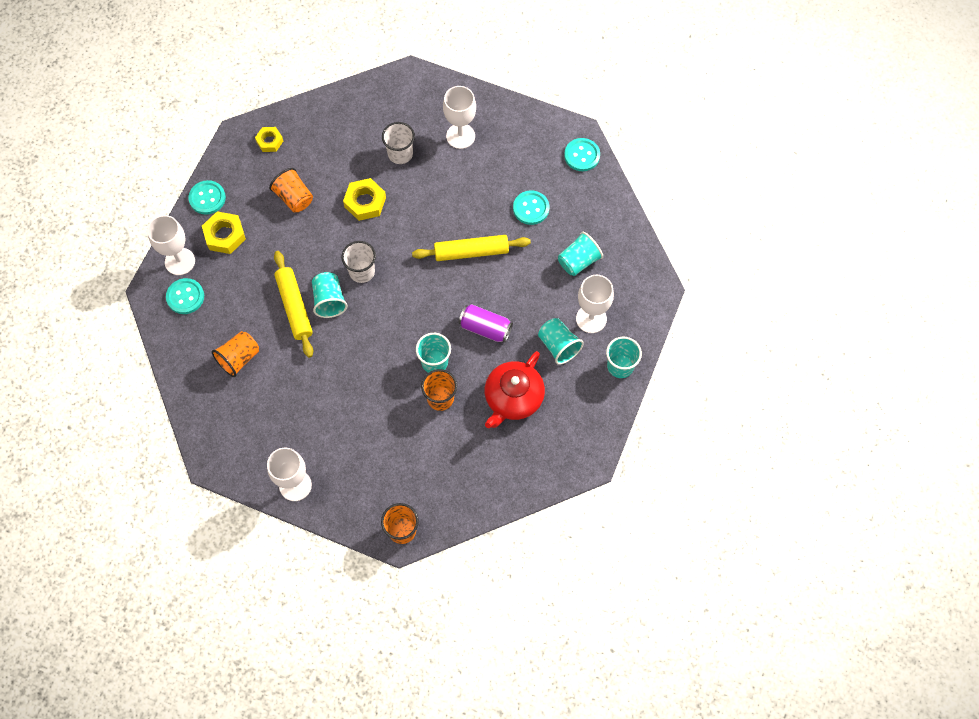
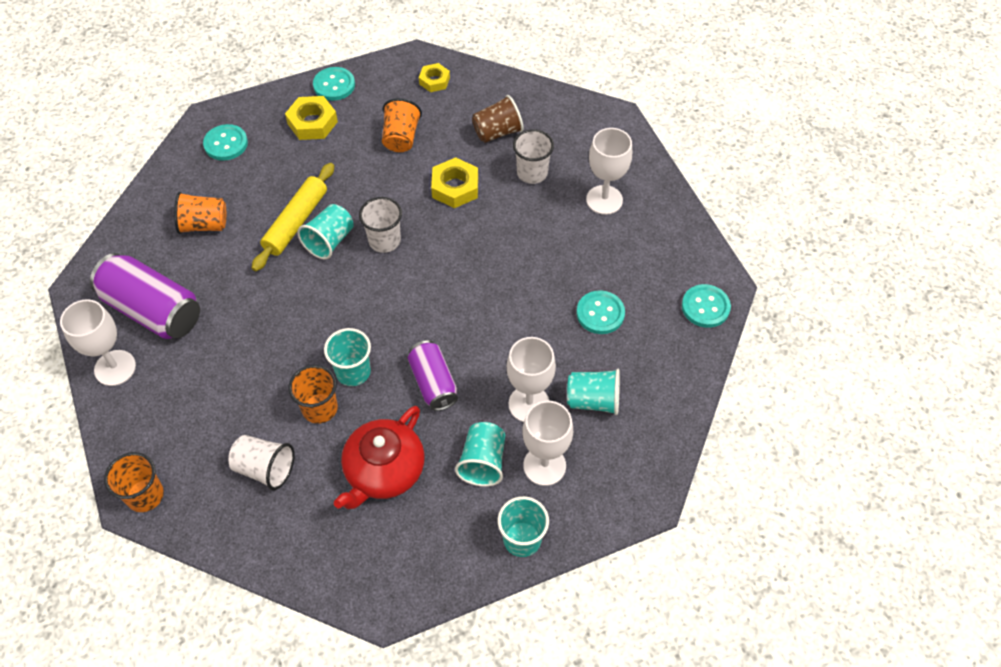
camera: 45 degrees right, 10 degrees down
white goblet [147,215,195,275] -> white goblet moved to [507,337,556,422]
yellow rolling pin [412,235,531,261] -> none
red teapot [485,351,545,428] -> red teapot turned 45 degrees counterclockwise [334,406,425,509]
none -> purple can [90,253,200,339]
none -> white cup [228,435,295,490]
none -> brown cup [472,95,524,143]

